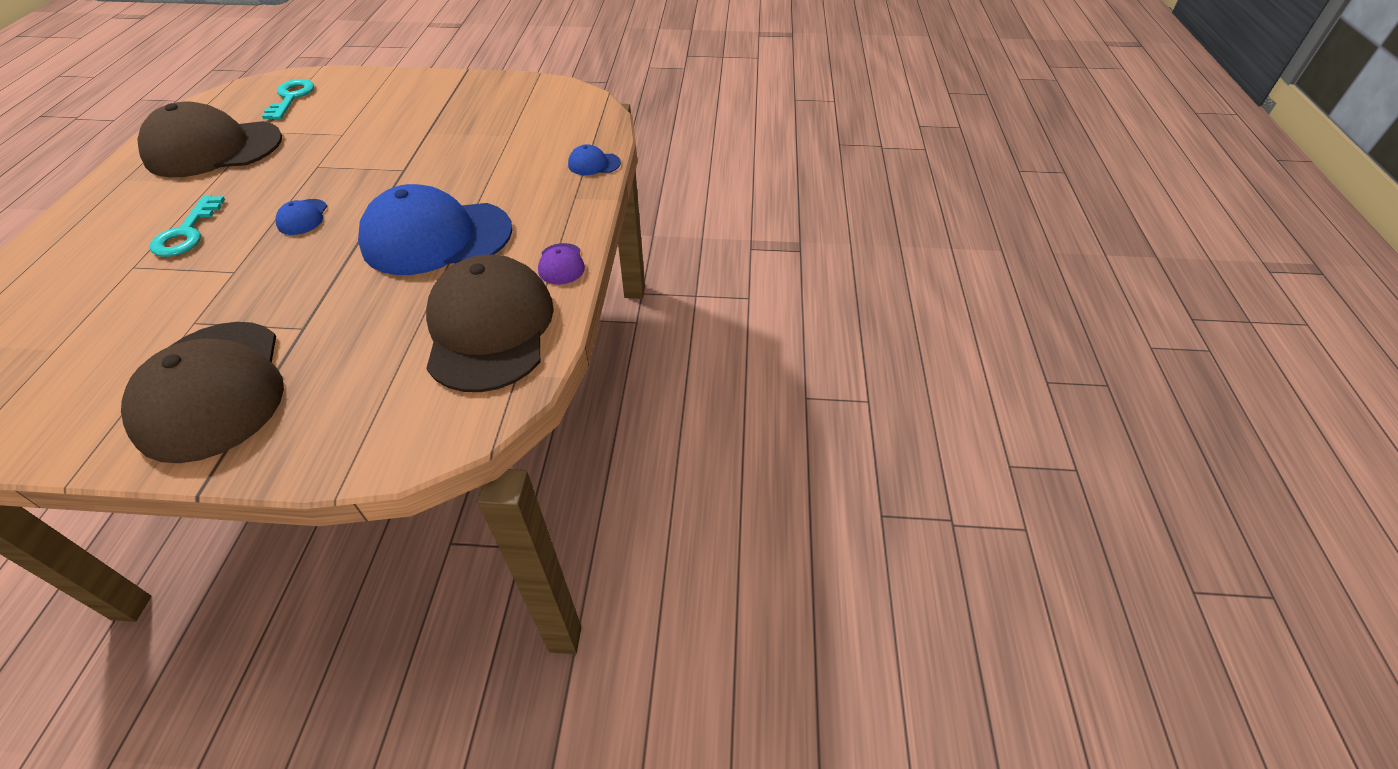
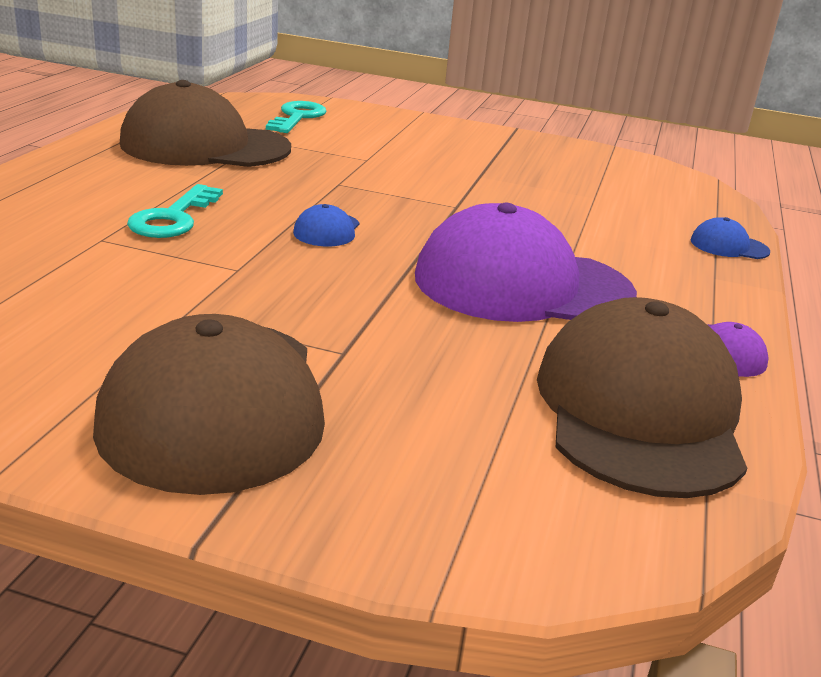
camera: 10 degrees right, 20 degrees down
blue cap [358,184,512,275] -> purple cap [415,203,637,322]

